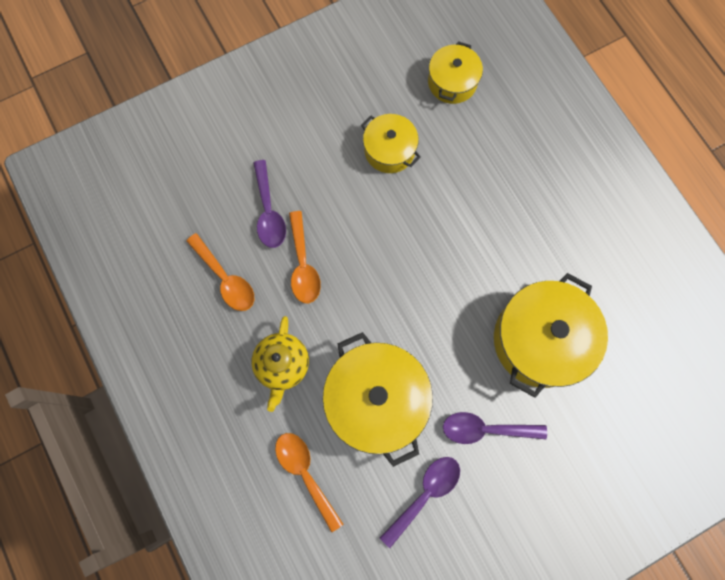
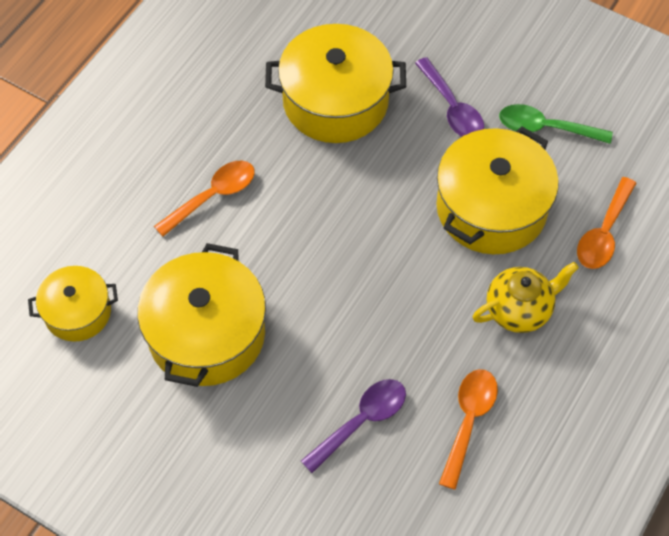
camera: 120 degrees left, 15 degrees down
orange spoon [289,211,321,303] -> orange spoon moved to [154,161,255,237]
yellow pot [361,114,421,173] -> yellow pot [137,243,266,387], size x1.73
purple spoon [380,457,460,548] -> green spoon [499,104,612,144]

